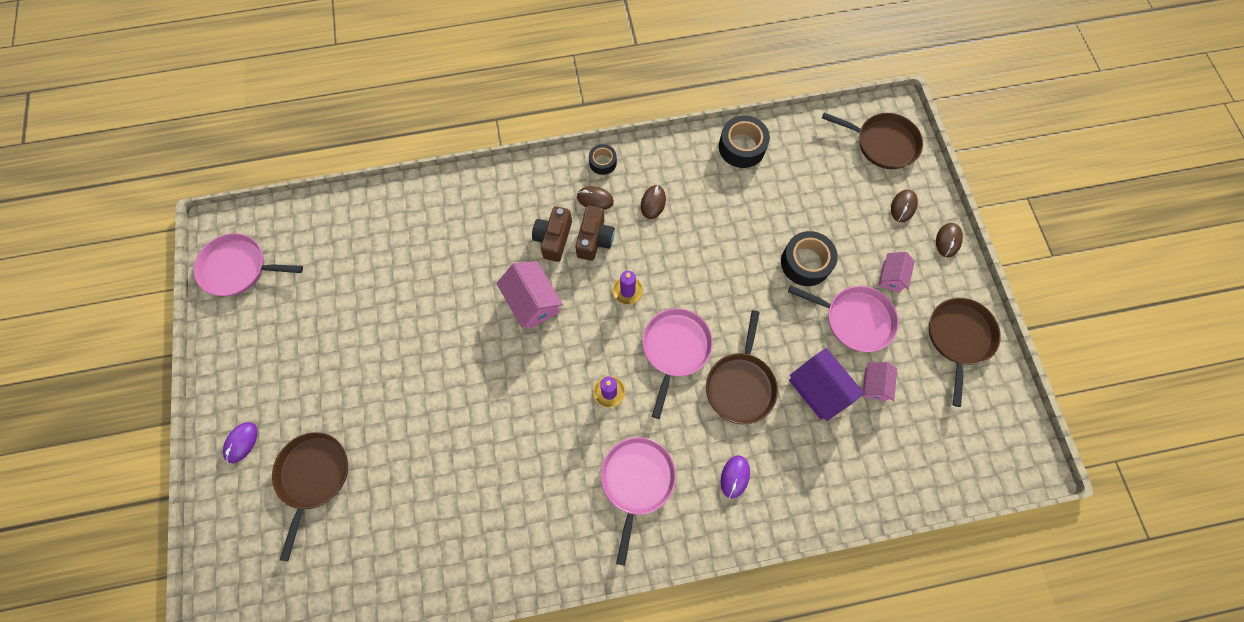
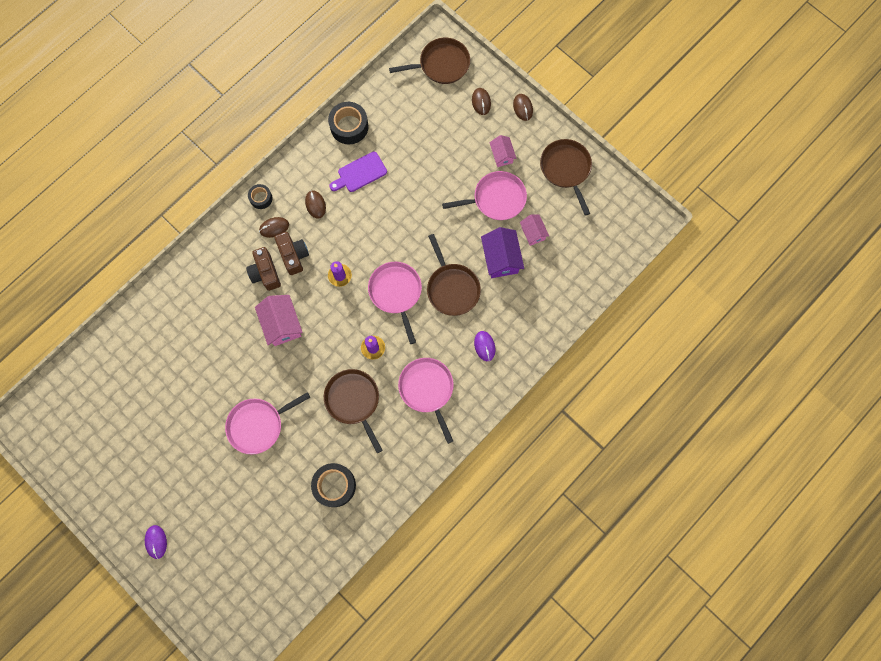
camera: 35 degrees left, 5 degrees up
pink pan [194,233,303,296] -> pink pan moved to [225,392,310,455]
brown pan [272,432,348,561] -> brown pan moved to [324,369,383,453]
pink house [496,261,563,330] -> pink house turned 45 degrees clockwise [255,295,303,346]
black tape [781,231,838,286] -> black tape moved to [311,463,356,507]
purple house [789,348,864,421] -> purple house turned 60 degrees clockwise [481,227,524,278]
none -> purple cutting board [329,152,387,192]

